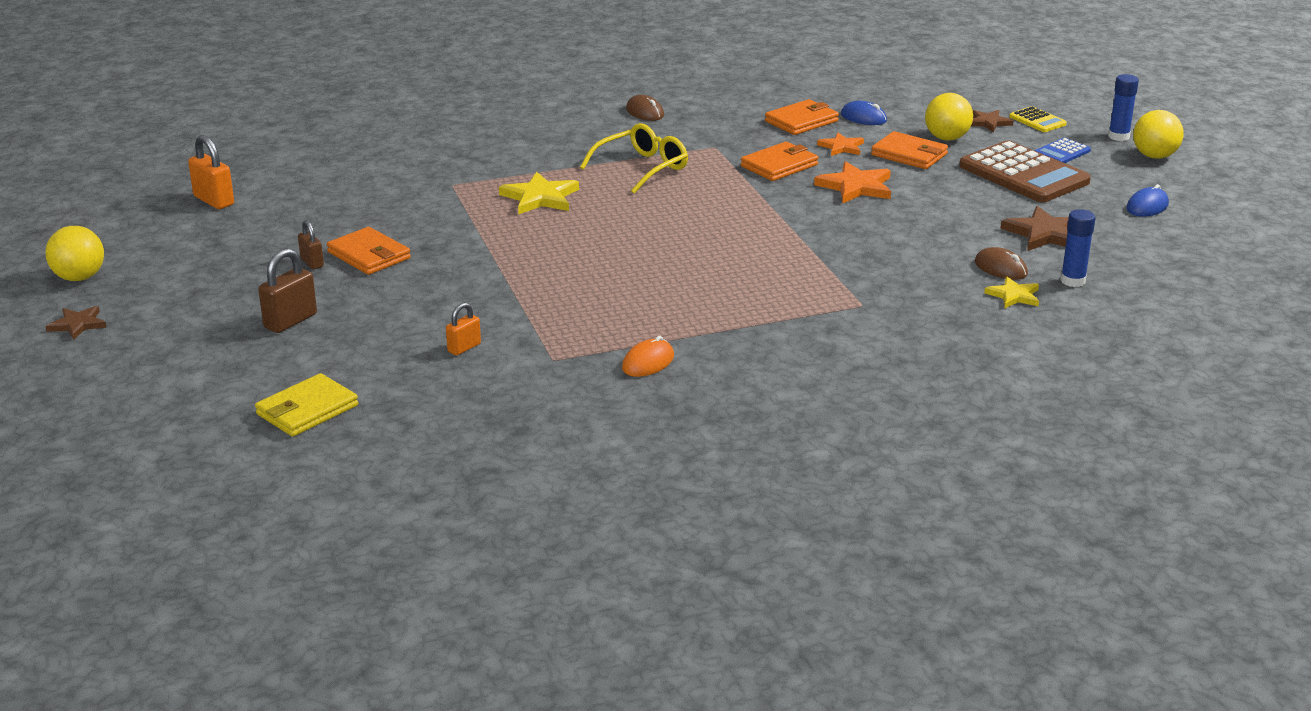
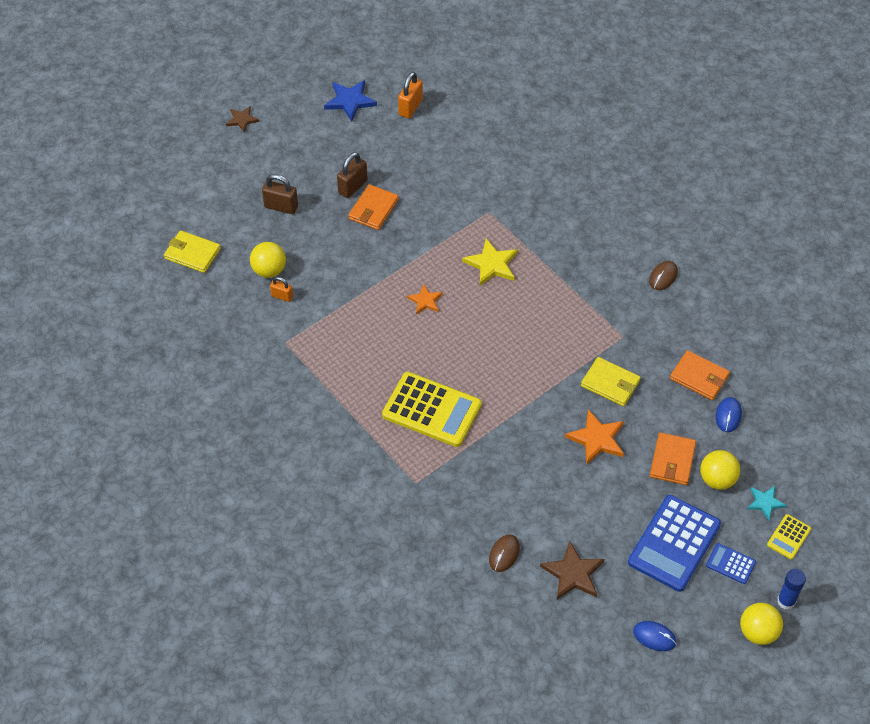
camera: 70 degrees right, 25 degrees up
yellow ball [45,226,104,281] -> yellow ball moved to [250,242,286,278]
brown padlock [298,220,324,269] -> brown padlock [337,152,368,198], size x1.62
yellow glasses [580,123,688,194] -> none
orange mouse [622,336,674,377] -> none
orange wallet [741,142,818,181] -> yellow wallet [581,357,641,406]
orange star [817,132,864,156] -> orange star moved to [407,284,443,314]
brown calculator [959,140,1091,202] -> blue calculator [628,495,721,592]
brown star [971,110,1013,132] -> turquoise star [747,486,787,520]
yellow star [984,277,1039,308] -> none
blue glue stick [1060,209,1096,287] -> none
none -> blue star [324,80,377,121]
none -> yellow calculator [382,372,482,447]

